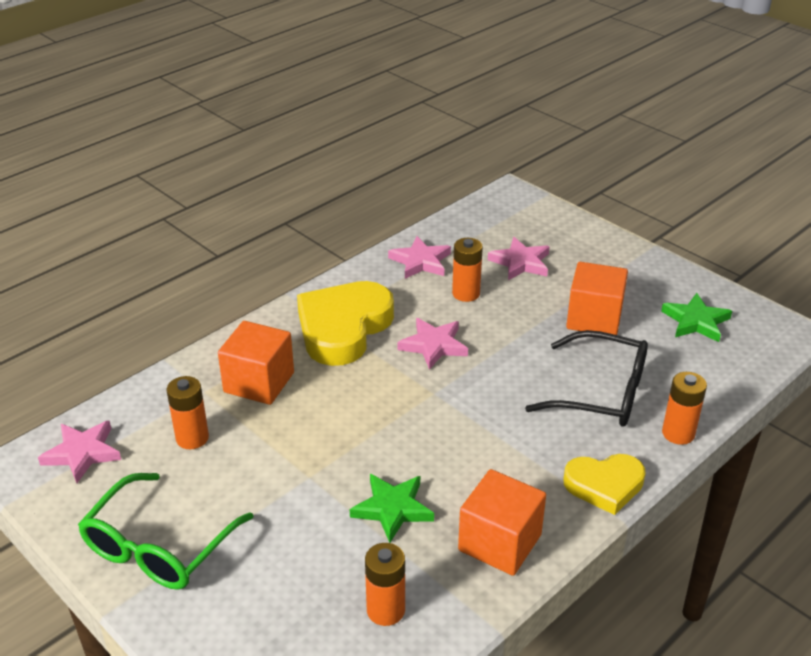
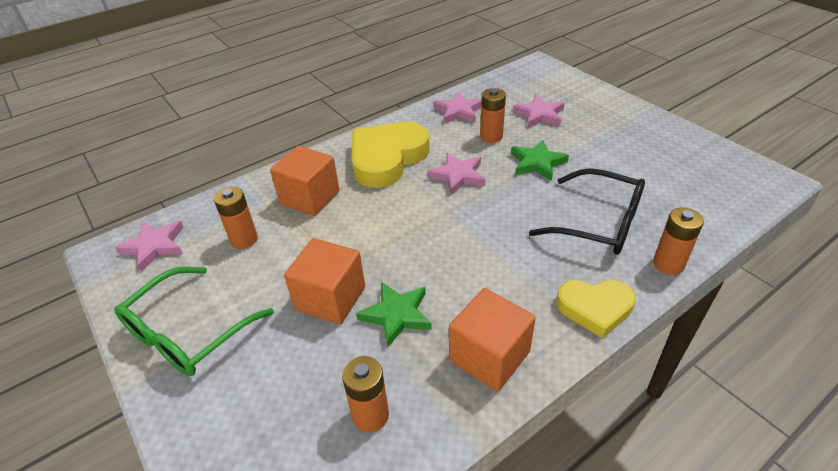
camera: 10 degrees right, 5 degrees up
orange cube [566,262,628,335] -> orange cube moved to [284,238,365,325]
green star [661,293,732,342] -> green star moved to [511,140,569,181]

